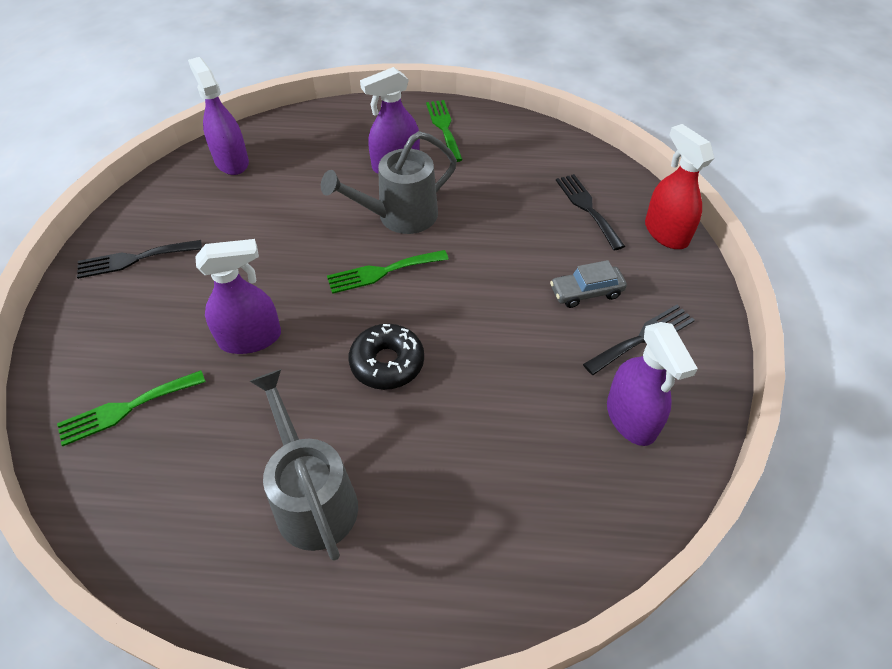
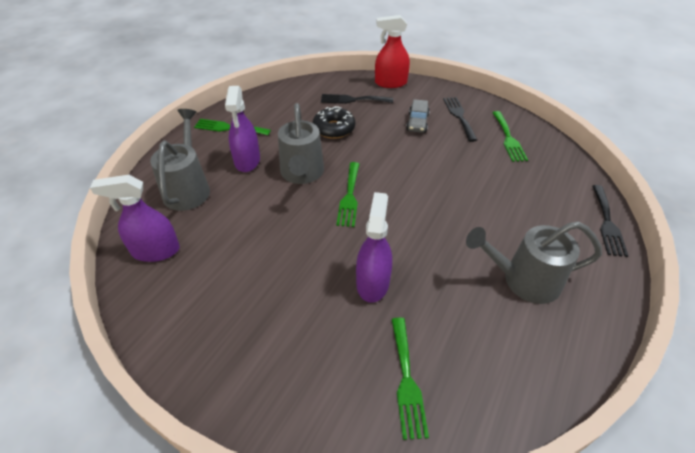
camera: 65 degrees left, 5 degrees down
black fork [77,240,202,279] -> black fork moved to [592,185,628,257]
black donut [349,324,424,390] -> black donut moved to [313,106,355,139]
purple spray bottle [607,322,698,446] -> green fork [492,111,528,162]
none -> grey watering can [150,109,210,211]

